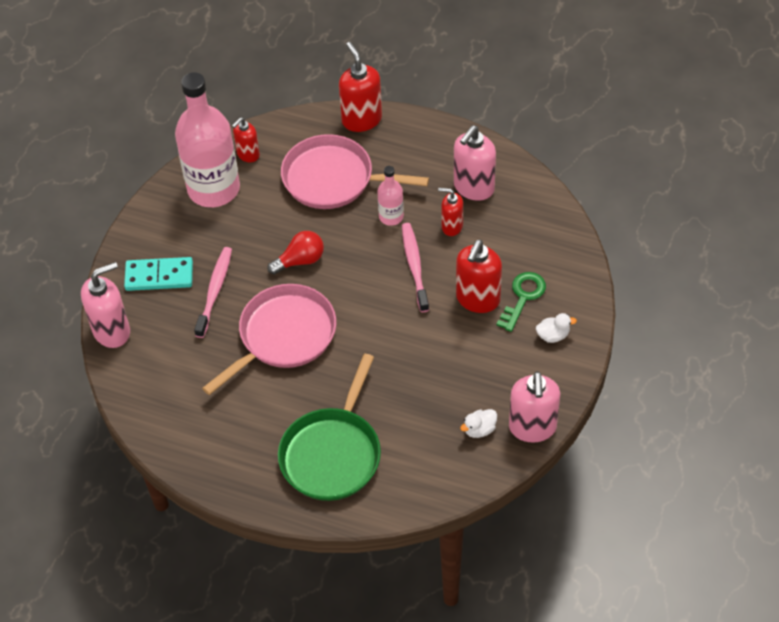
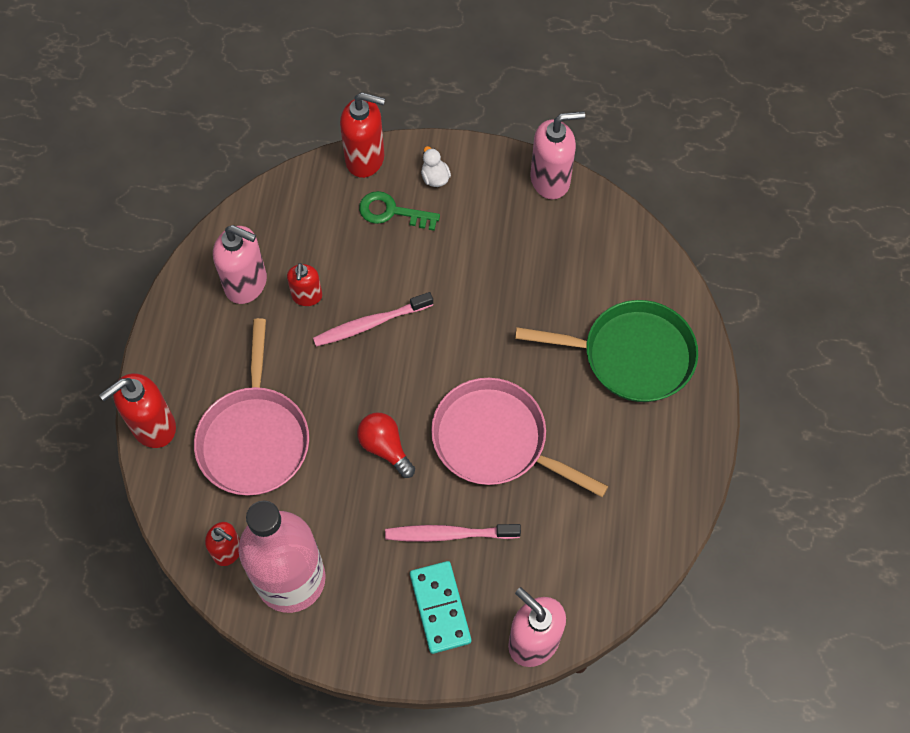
camera: 105 degrees left, 10 degrees up
pink bottle [377,166,404,226] -> none
red soap dispenser [456,240,502,313] -> red soap dispenser moved to [340,92,385,178]
white duck [460,409,497,438] -> none

